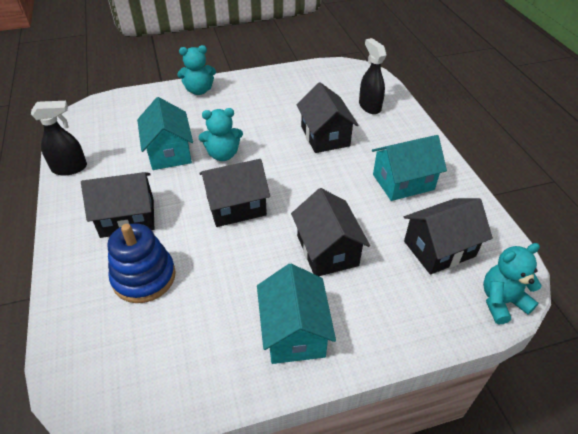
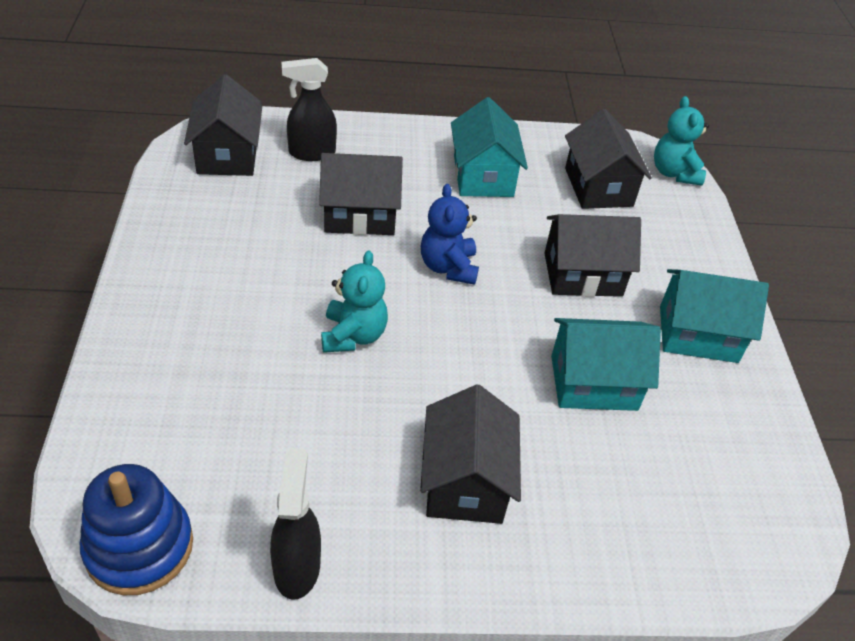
camera: 80 degrees left, 0 degrees up
blue stacking toy [108,223,176,303] -> blue stacking toy moved to [80,464,193,595]
turquoise house [137,97,193,170] -> turquoise house moved to [551,318,661,411]
turquoise teddy bear [177,45,216,95] -> none
black house [199,159,270,227] -> black house moved to [184,74,263,176]
none -> blue teddy bear [421,184,479,285]

